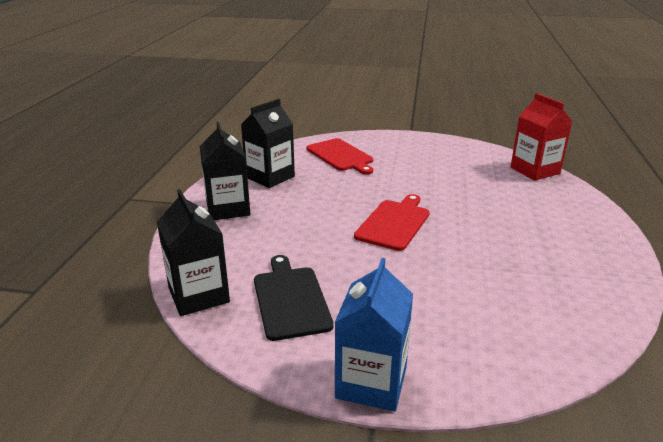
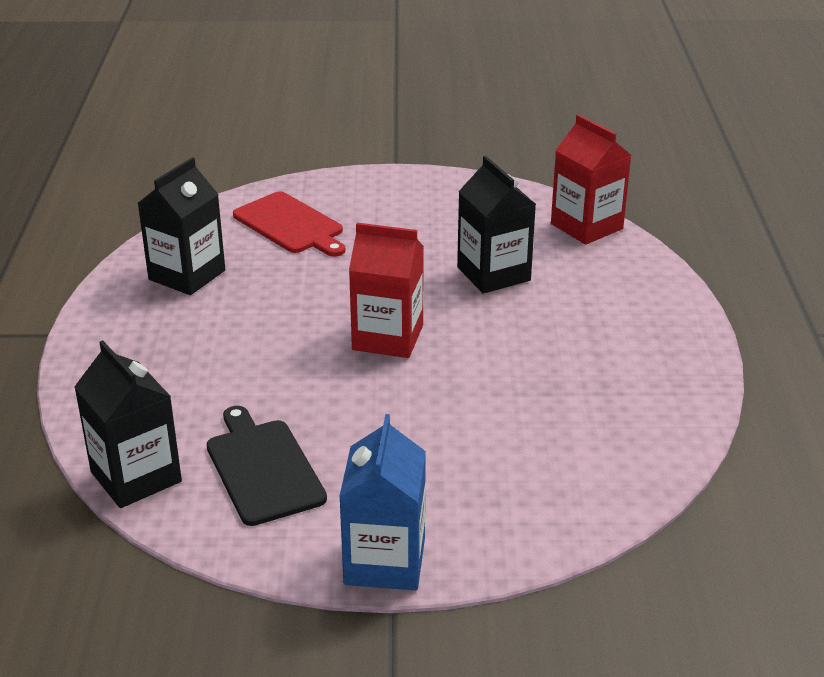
camera: 10 degrees left, 5 degrees up
black carton [200,122,250,220] -> black carton moved to [457,156,536,294]
red cutting board [354,194,430,251] -> red carton [349,223,424,358]

